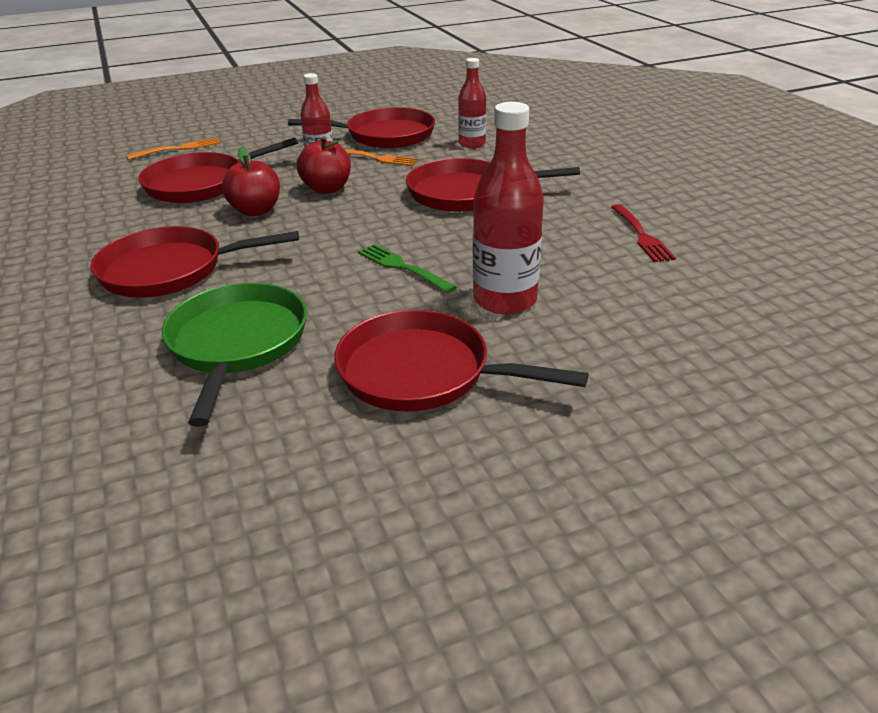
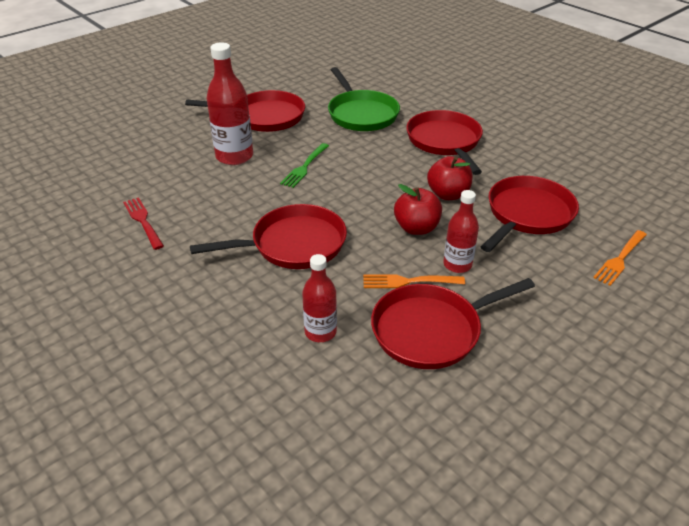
camera: 160 degrees right, 5 degrees up
red pan [90,226,299,298] -> red pan turned 75 degrees counterclockwise [406,110,483,175]
green fork [358,244,457,293] -> green fork turned 90 degrees clockwise [280,143,329,188]

